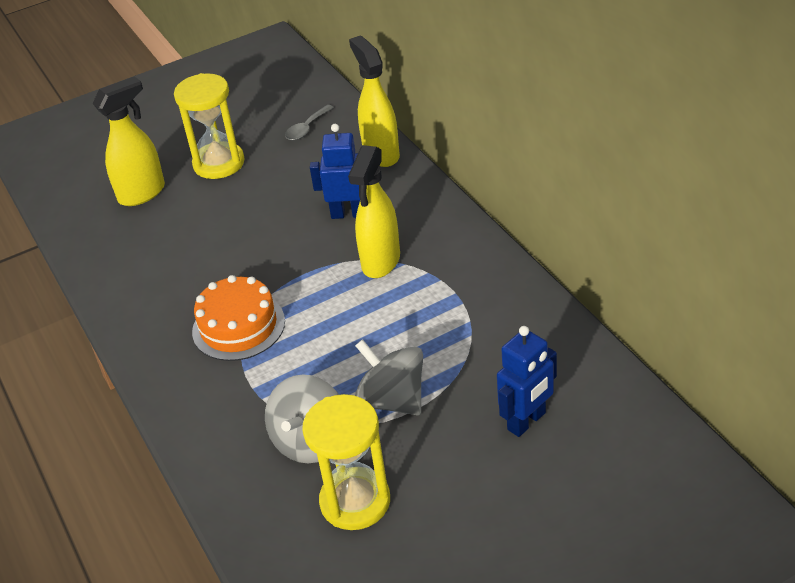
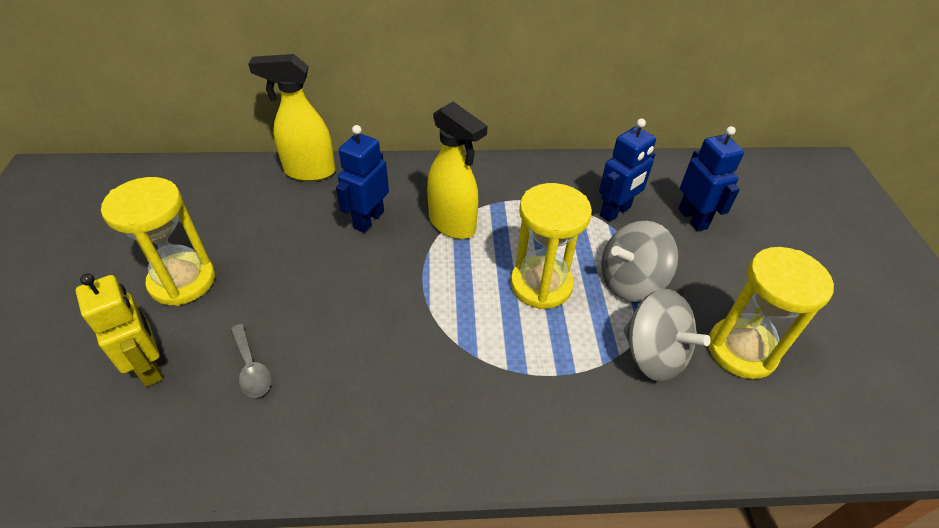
camera: 70 degrees left, 5 degrees up
yellow spray bottle [92,76,165,206] -> yellow robot [75,273,163,387]
orange cake [192,275,285,361] -> none
grey spoon [285,105,334,140] -> grey spoon moved to [231,324,272,398]
none -> yellow hourglass [510,183,592,309]
none -> blue robot [599,119,656,222]

